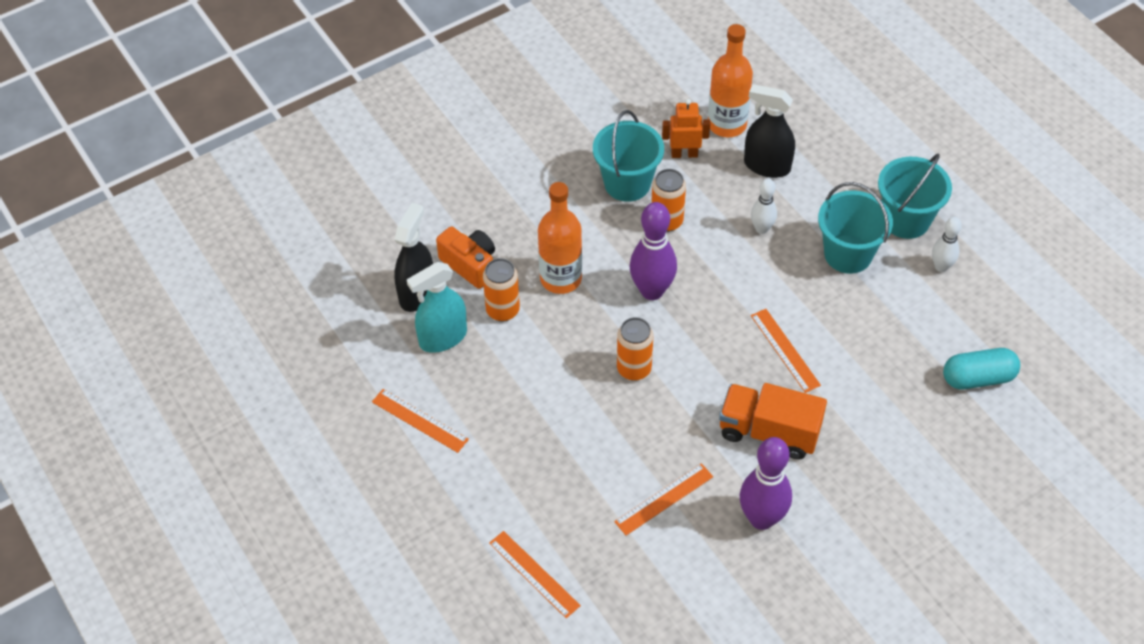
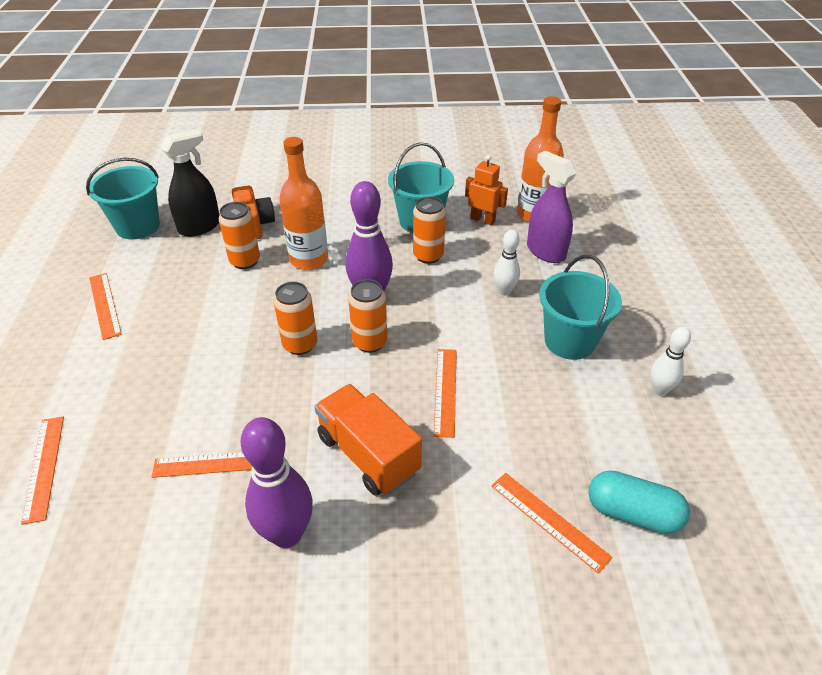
camera: 30 degrees right, 10 degrees down
turquoise spray bottle [407,262,467,353] -> none
black spray bottle [744,84,795,178] -> purple spray bottle [527,151,576,263]
turquoise bucket [878,154,952,239] -> turquoise bucket moved to [86,158,160,239]
none -> orange can [348,279,387,353]
none -> orange ruler [491,473,613,574]

